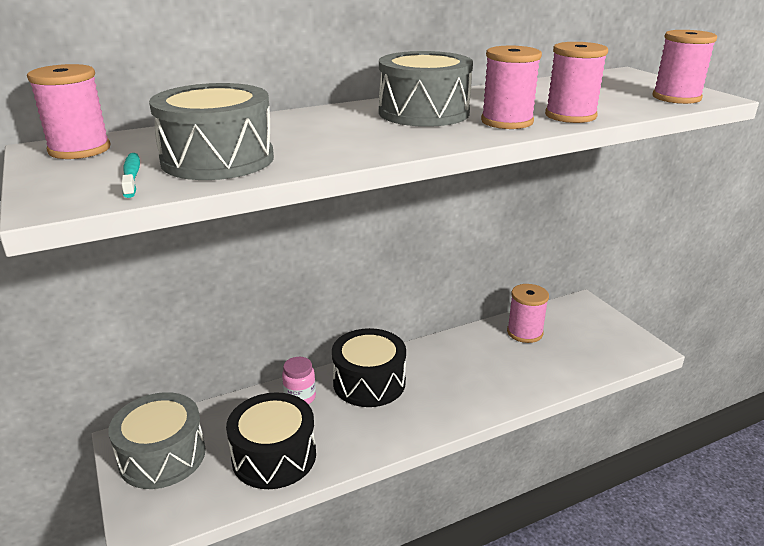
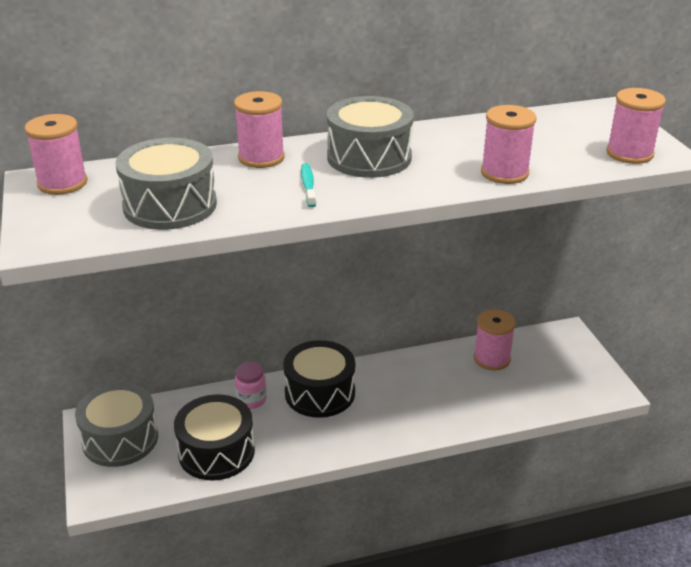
camera: 10 degrees right, 5 degrees up
turquoise toothbrush [121,153,140,198] -> turquoise toothbrush moved to [301,163,316,208]
pink spool [481,46,542,129] -> pink spool moved to [234,91,285,168]

